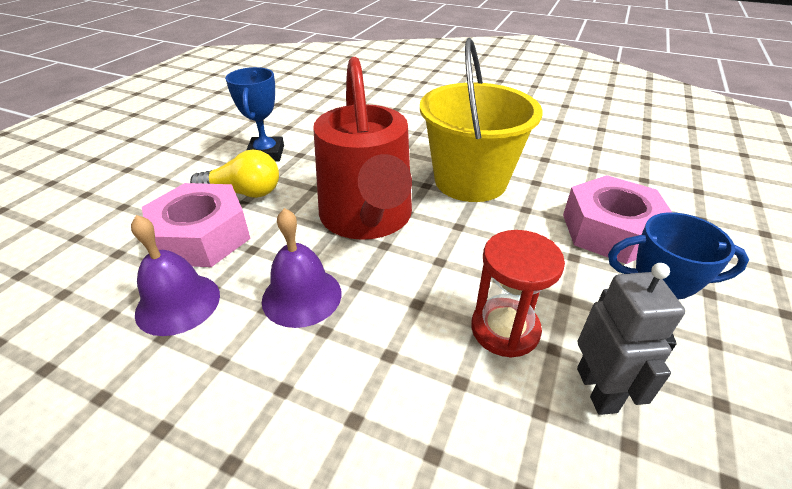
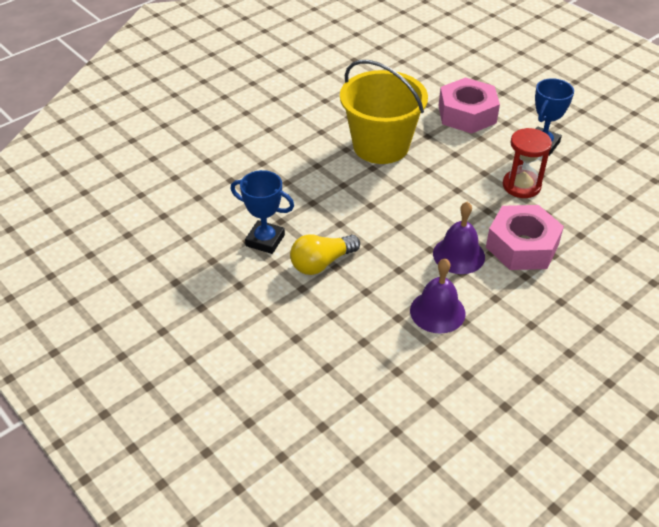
camera: 65 degrees left, 5 degrees up
pink nut [142,183,251,267] -> pink nut moved to [486,205,564,270]
yellow light bulb [190,150,279,198] -> yellow light bulb turned 150 degrees counterclockwise [290,234,360,275]
red watering can [313,57,412,240] -> none
grey robot [577,263,685,415] -> none

